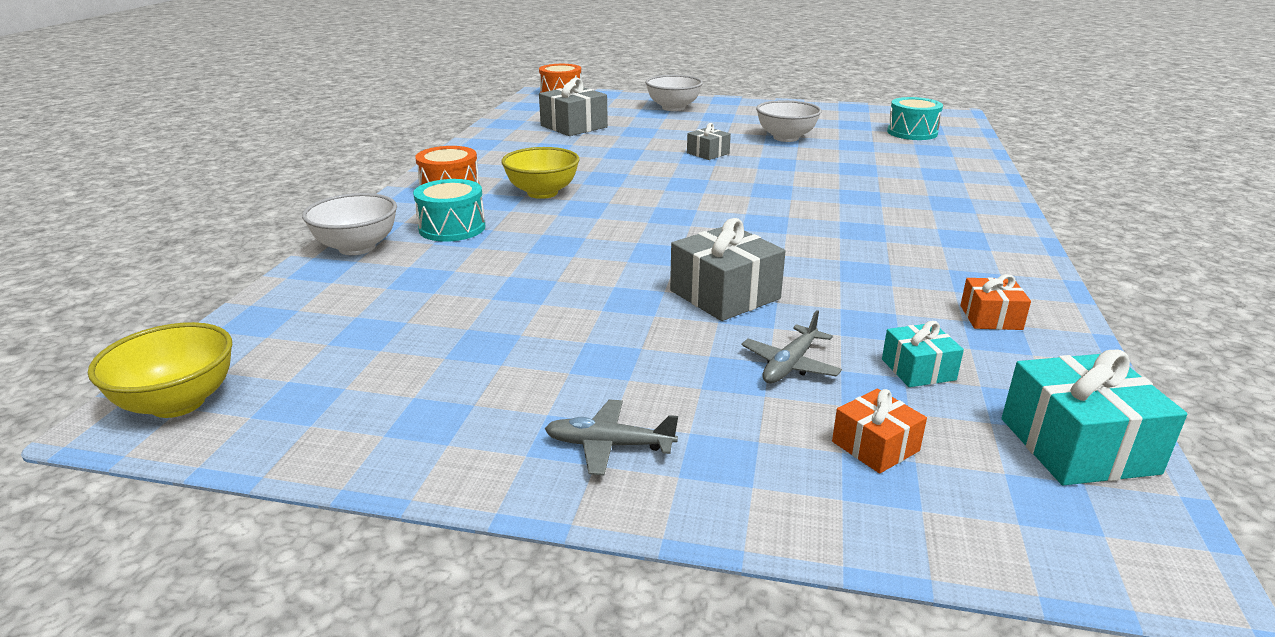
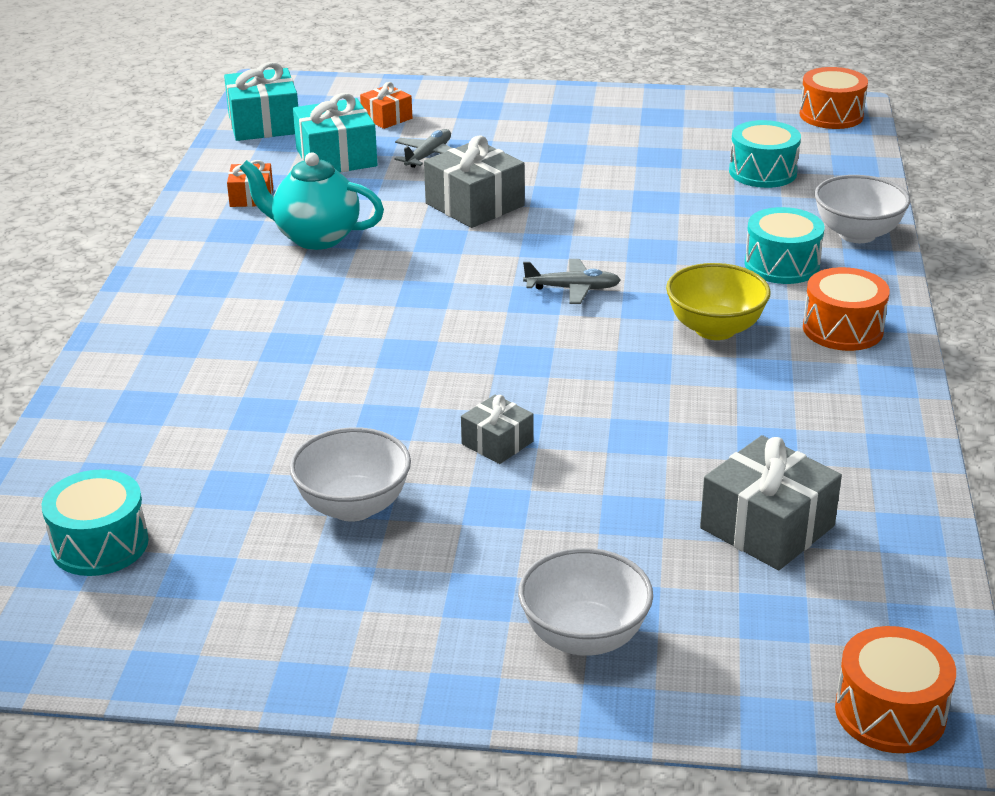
camera: 175 degrees right, 5 degrees up
yellow bowl [88,322,232,418] -> orange drum [800,67,868,129]
grey plane [545,399,678,475] -> grey plane moved to [523,259,621,304]
turquoise gift [882,321,964,387] -> turquoise gift [293,93,377,172], size x1.74
none -> turquoise teapot [240,152,384,250]
none -> turquoise drum [729,120,801,188]

